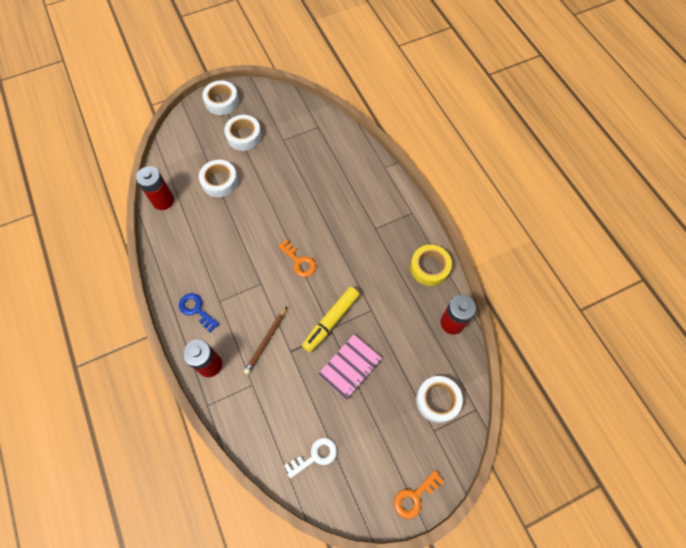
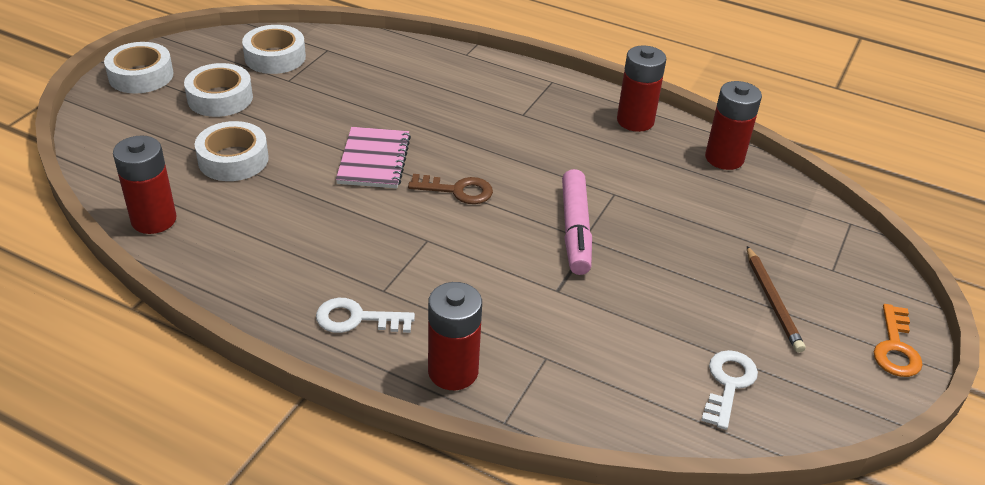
camera: 40 degrees left, 25 degrees down
blue key [179,293,219,333] -> white key [316,298,415,333]
brown pencil [244,306,287,374] -> brown pencil moved to [747,246,805,353]
orange key [278,239,316,277] -> brown key [408,174,493,204]
yellow marker [302,287,360,352] -> pink marker [562,169,592,275]
pink notebook [318,335,382,400] -> pink notebook moved to [336,127,411,188]
yellow tape [410,245,452,286] -> red battery [617,45,666,132]
white tape [416,376,463,423] -> white tape moved to [242,25,306,74]

